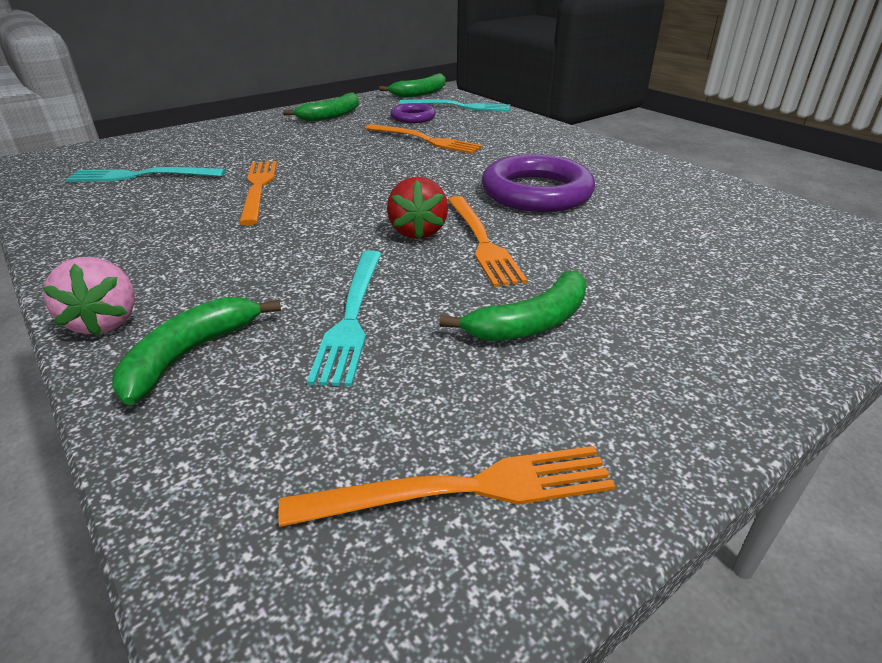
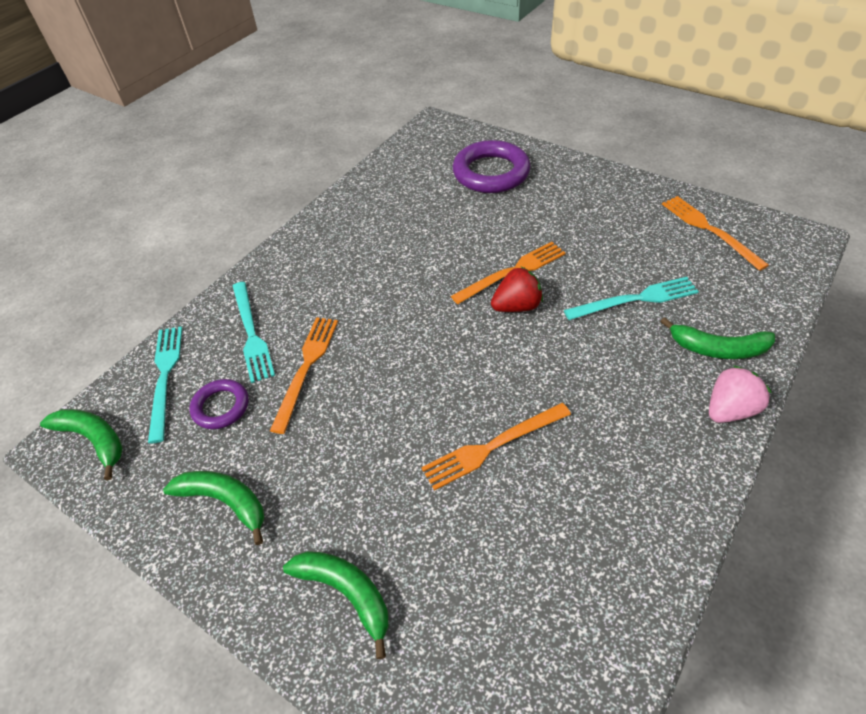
camera: 105 degrees left, 15 degrees up
turquoise fork [66,167,226,182] -> turquoise fork moved to [233,282,275,383]
green banana [439,271,587,341] -> green banana moved to [283,551,389,659]
purple ring [482,154,595,212] -> purple ring moved to [453,140,531,193]

